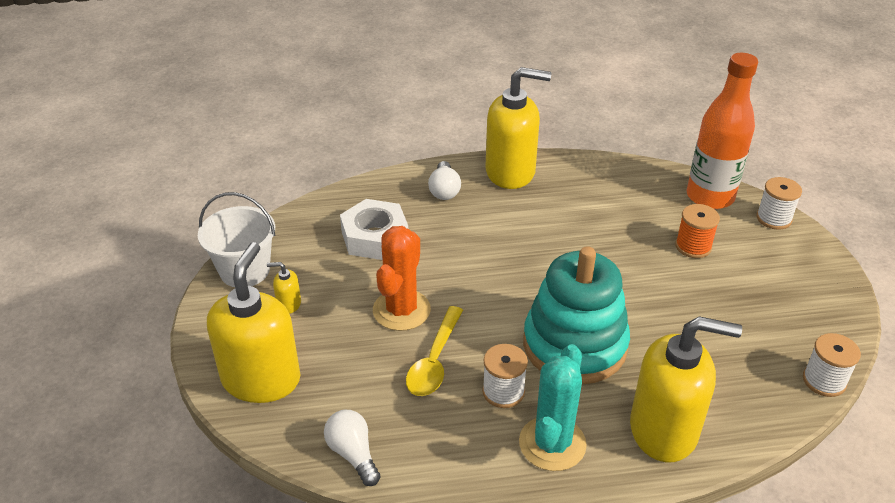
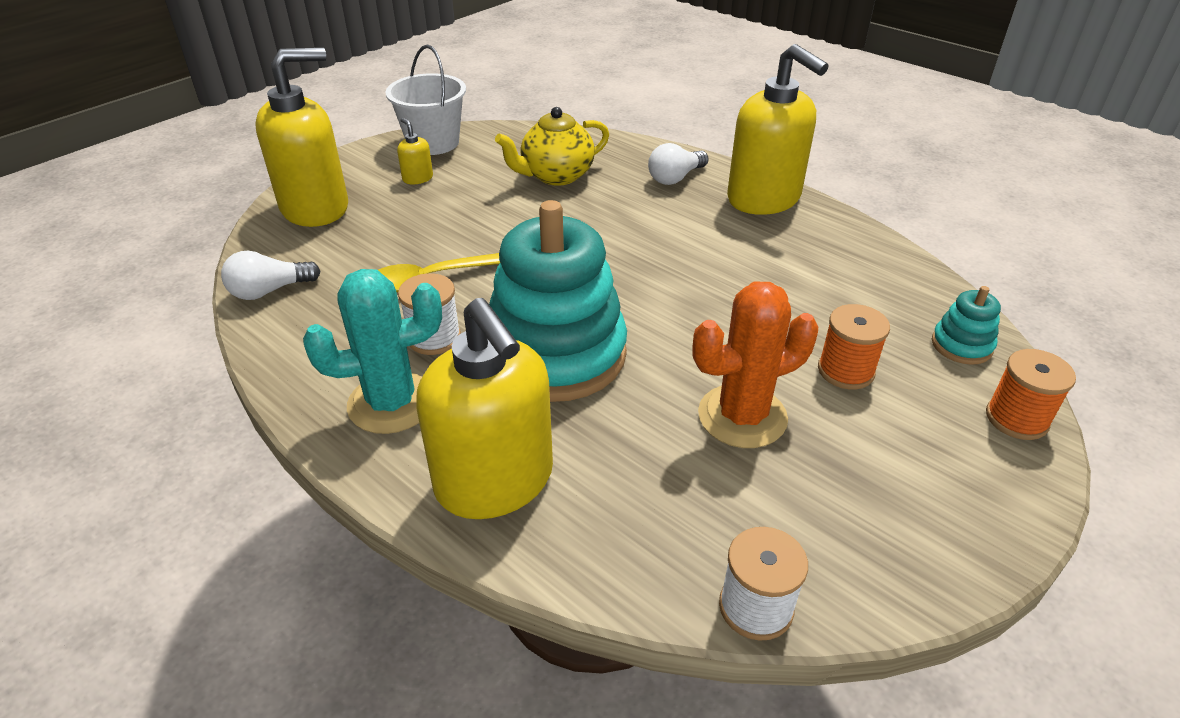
camera: 50 degrees right, 0 degrees up
white light bulb [324,410,380,486] -> white light bulb turned 135 degrees counterclockwise [221,251,321,300]
white nut [340,199,408,260] -> yellow teapot [495,107,609,186]
orange cactus [373,226,431,331] -> orange cactus moved to [693,282,818,448]
orange bottle [687,53,758,209] -> turquoise stacking toy [932,286,1001,365]
white spool [756,177,802,230] -> orange spool [986,349,1076,440]

